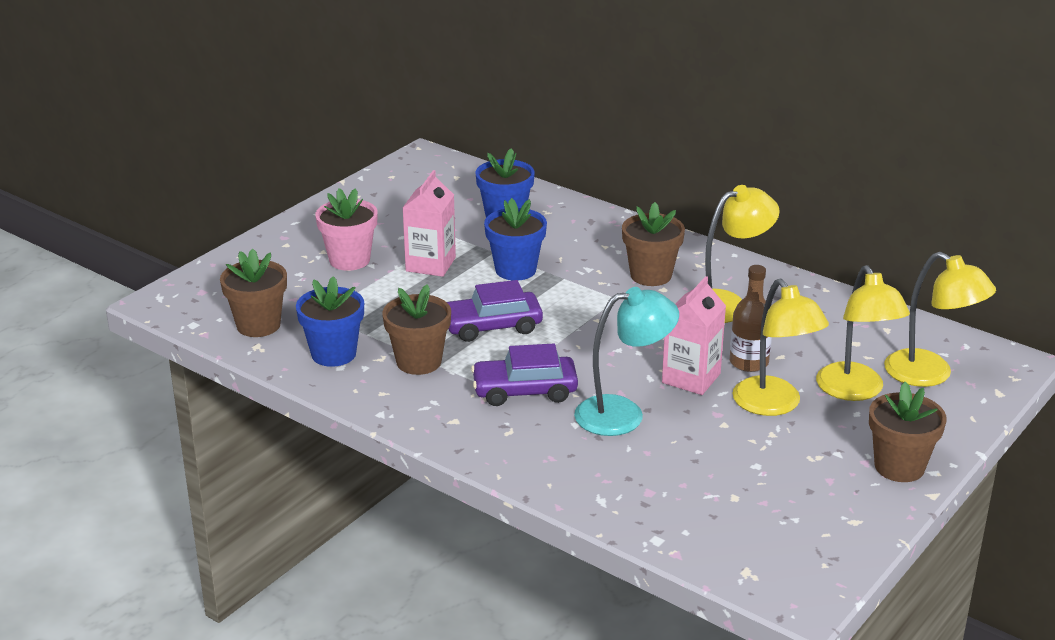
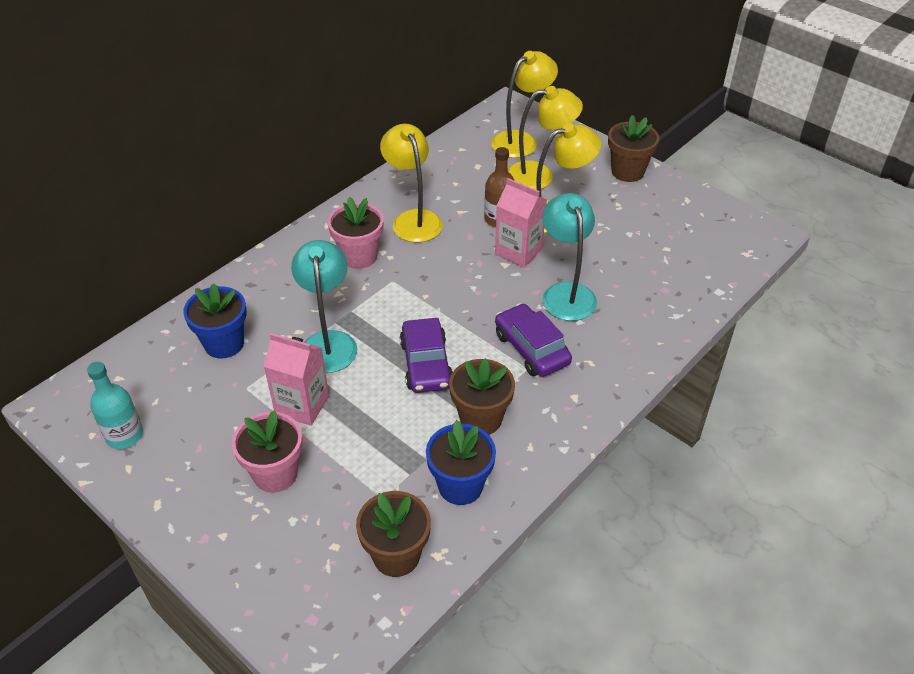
camera: 85 degrees left, 15 degrees up
purple car [471,344,578,406] -> purple car turned 150 degrees clockwise [495,303,572,377]
blue flower pot [484,198,547,280] -> turquoise lamp [291,240,357,373]
brown flower pot [622,202,685,286] -> pink flower pot [328,197,384,269]
none -> turquoise bottle [87,362,143,449]

